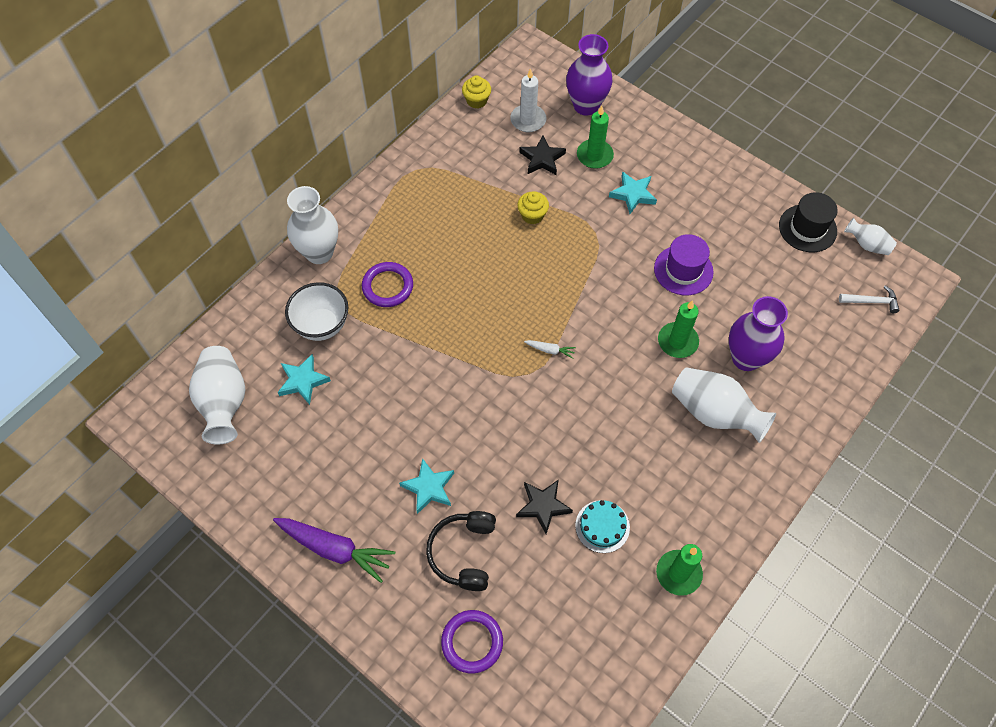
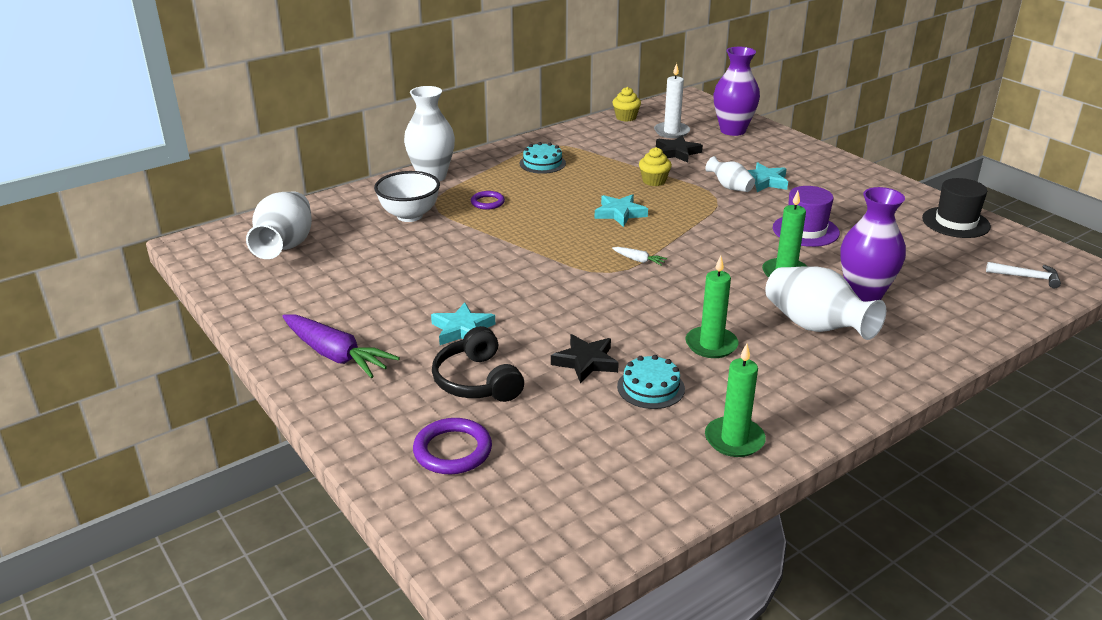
camera: 15 degrees right, 30 degrees down
turquoise star [278,354,331,405] -> turquoise star moved to [595,194,648,227]
purple ring [362,262,413,307] -> purple ring [471,191,505,210], size x0.63
black headphones [426,511,496,591] -> black headphones turned 45 degrees counterclockwise [432,326,524,402]
green candle [577,106,614,169] -> green candle moved to [685,256,739,358]
white vase [844,218,897,255] -> white vase moved to [705,156,755,192]
none -> turquoise cake [519,142,566,174]

